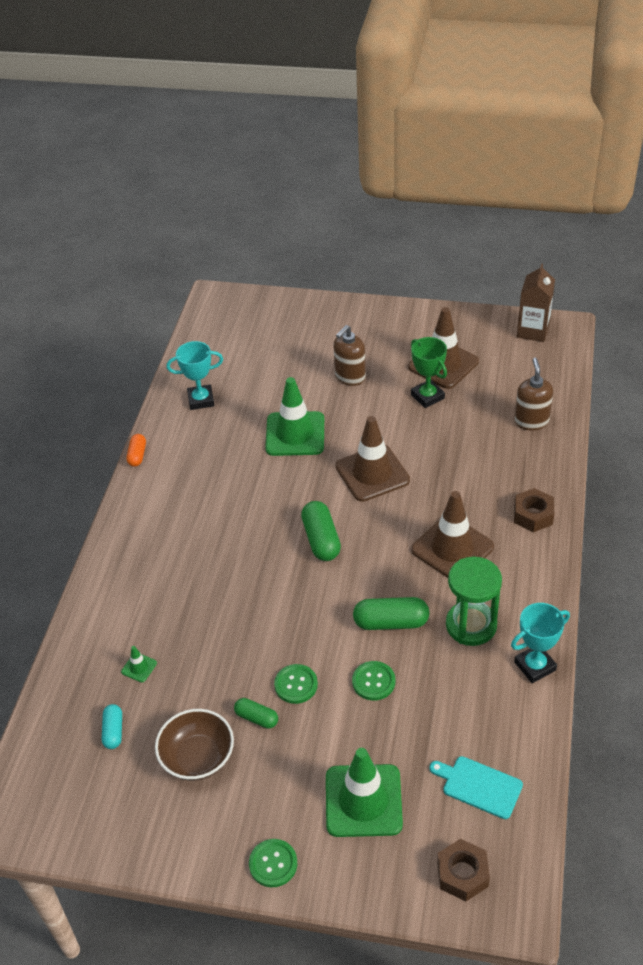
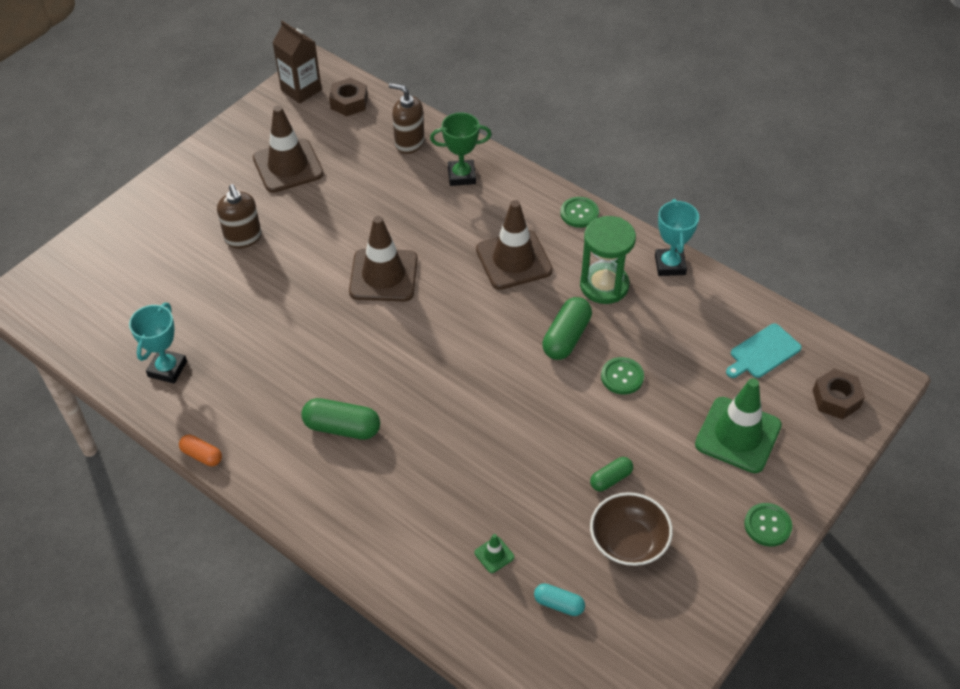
camera: 65 degrees left, 5 degrees up
green traffic cone [265,377,324,456] -> none
green button [274,664,318,704] -> green button moved to [560,197,599,228]
green capsule [301,501,341,561] -> green capsule moved to [301,398,380,440]
green trophy [411,337,447,408] -> green trophy moved to [430,113,492,186]
brown nut [514,488,554,532] -> brown nut moved to [329,78,368,116]

